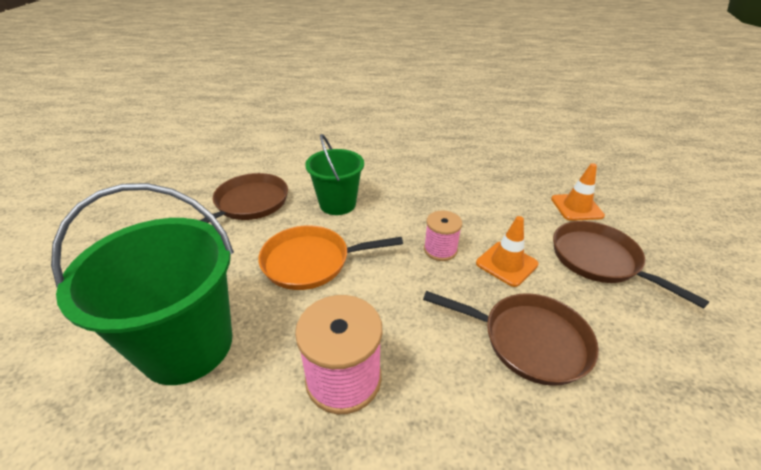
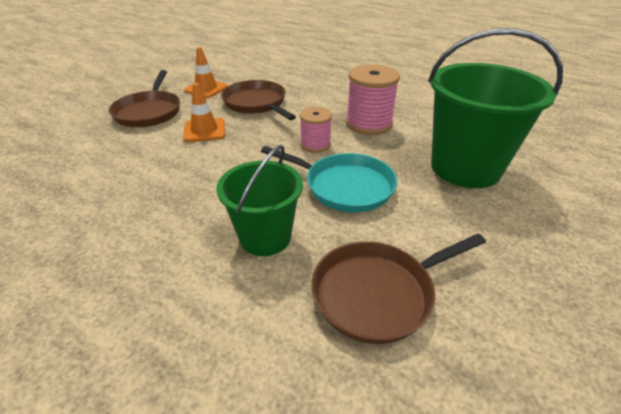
camera: 145 degrees left, 0 degrees up
orange pan [258,225,403,290] -> turquoise pan [261,146,397,212]
pink spool [424,210,462,261] -> pink spool moved to [300,107,332,153]
orange traffic cone [551,163,605,221] -> orange traffic cone moved to [184,47,228,98]

